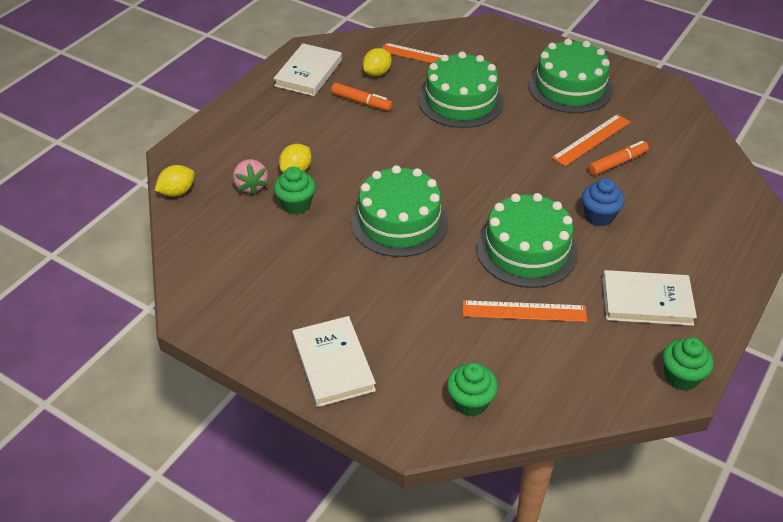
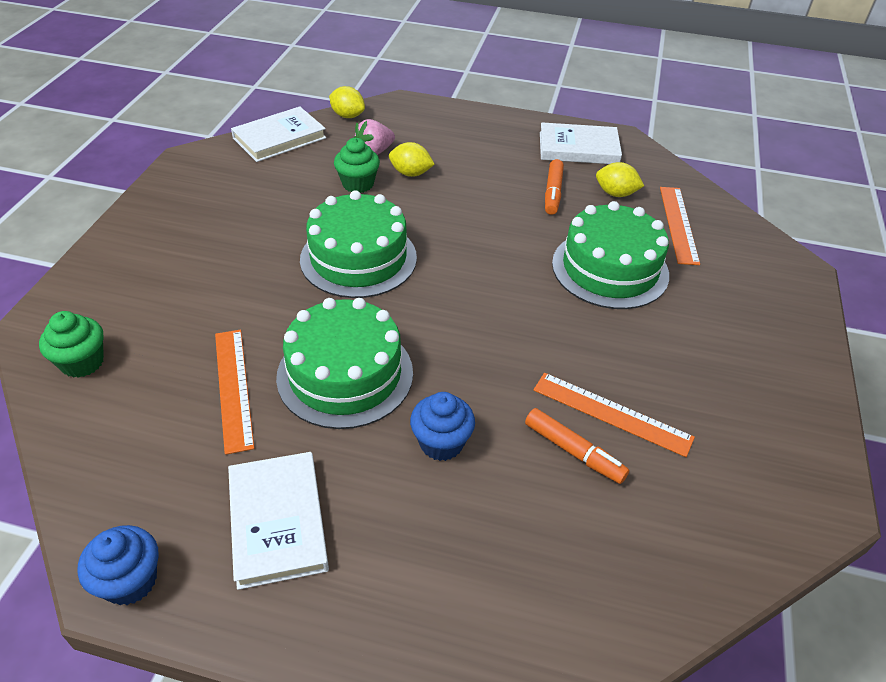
camera: 70 degrees right, 0 degrees up
white book [292,316,376,407] -> white book moved to [231,106,326,162]
green cake [528,38,613,113] -> none
green cupcake [663,337,714,391] -> blue cupcake [77,525,159,605]

